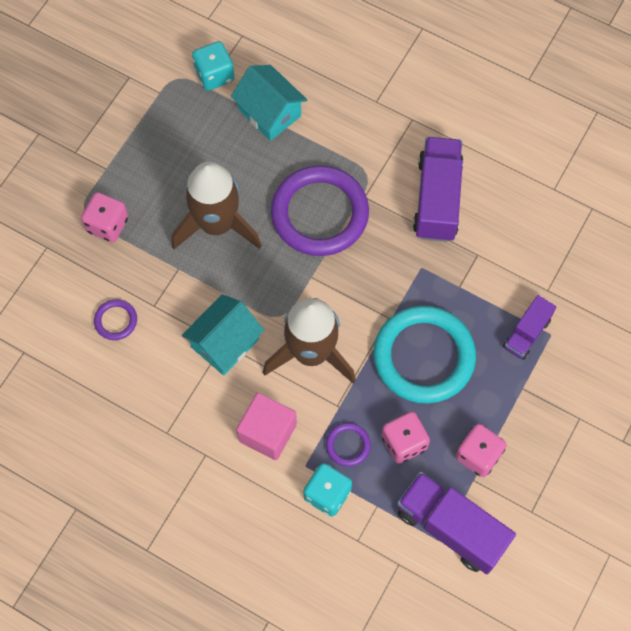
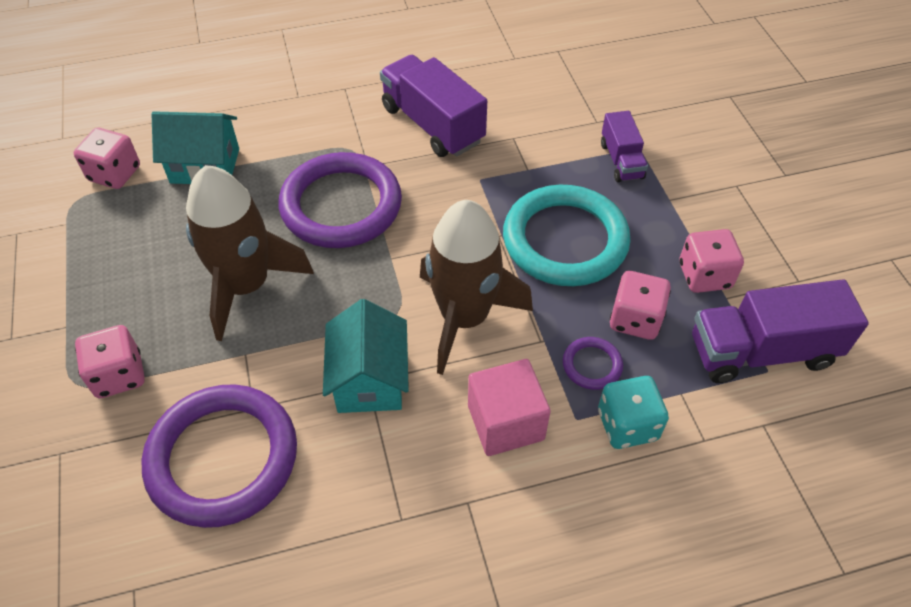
camera: 45 degrees left, 15 degrees down
purple ring [94,299,137,340] -> purple ring [142,384,297,528], size x2.33
turquoise dice [192,41,234,91] -> pink dice [74,128,140,189]

